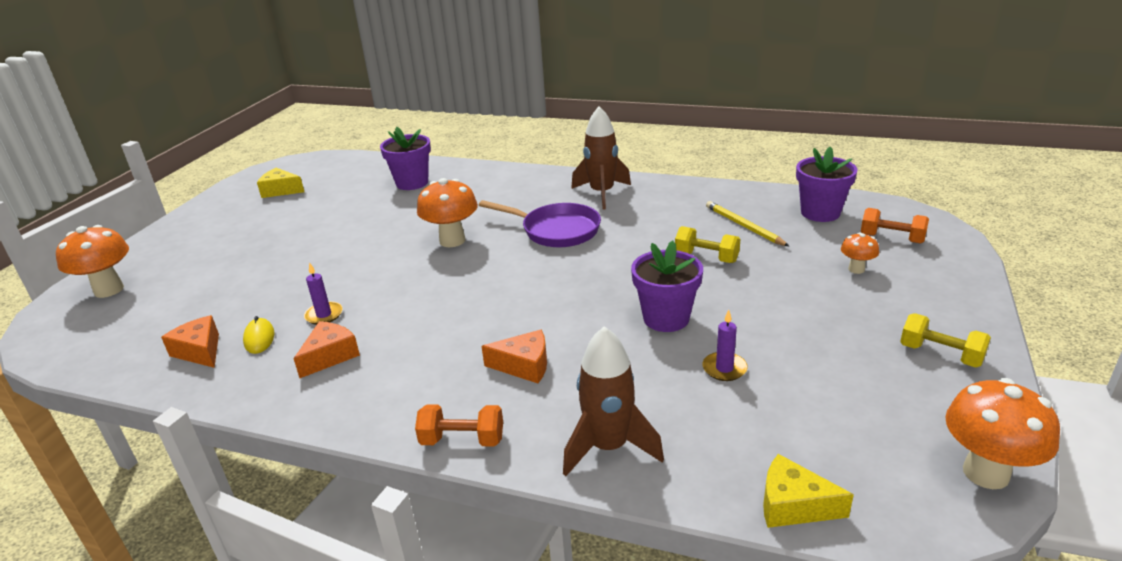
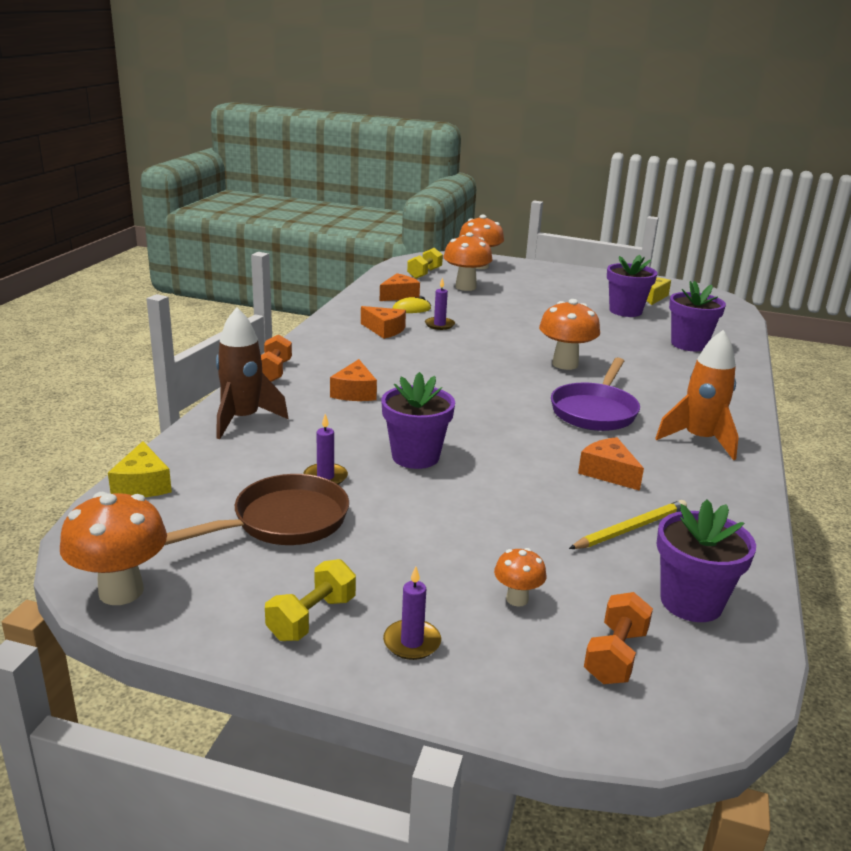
camera: 85 degrees right, 5 degrees down
brown rocket [571,106,631,210] -> orange rocket [655,330,739,460]
yellow dumbbell [675,226,740,263] -> yellow dumbbell moved to [407,248,443,279]
yellow cheese [763,454,854,528] -> yellow cheese turned 150 degrees clockwise [108,441,172,497]
none -> brown pan [164,474,349,545]
none -> purple candle [383,566,441,660]
none -> orange mushroom [443,232,493,291]
none -> orange cheese [578,437,644,491]
none -> purple flower pot [607,255,657,317]

